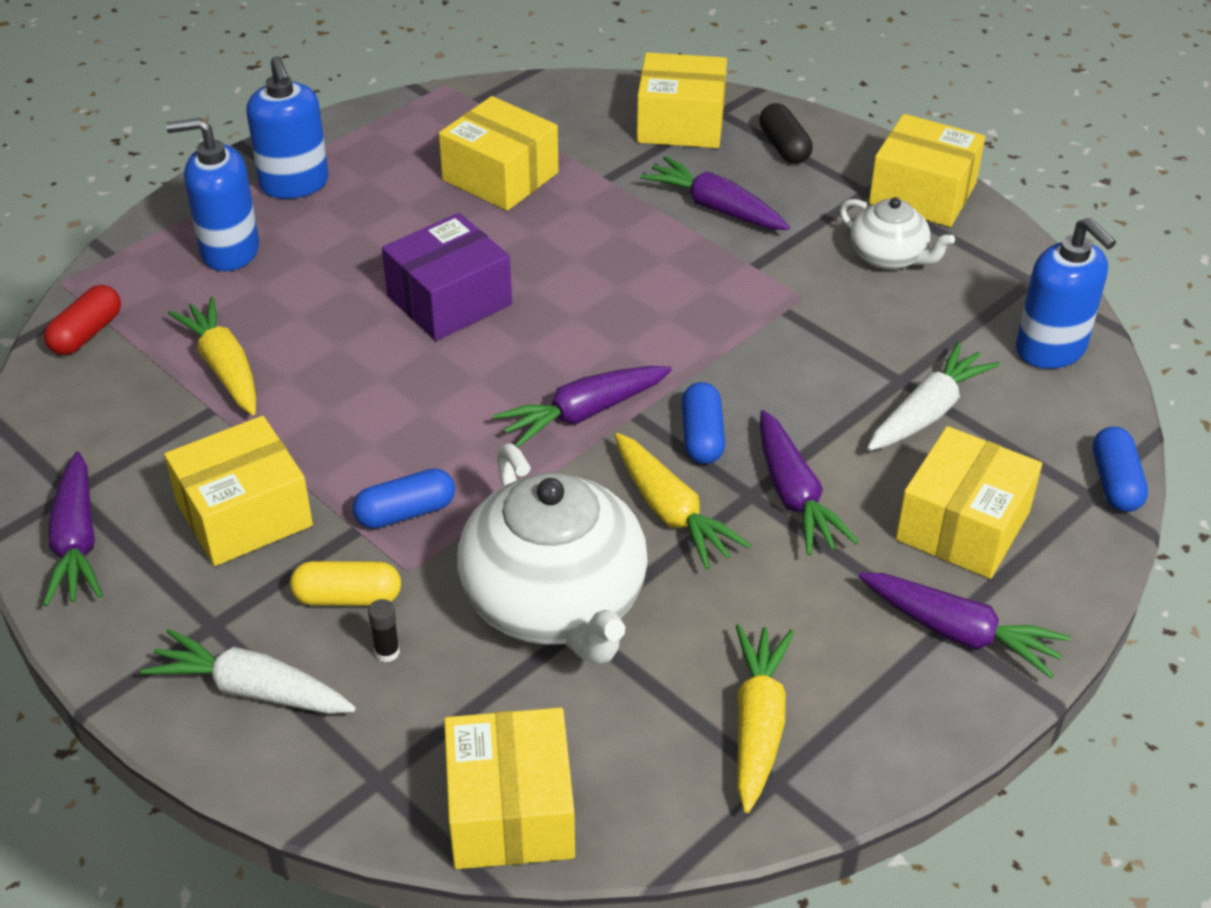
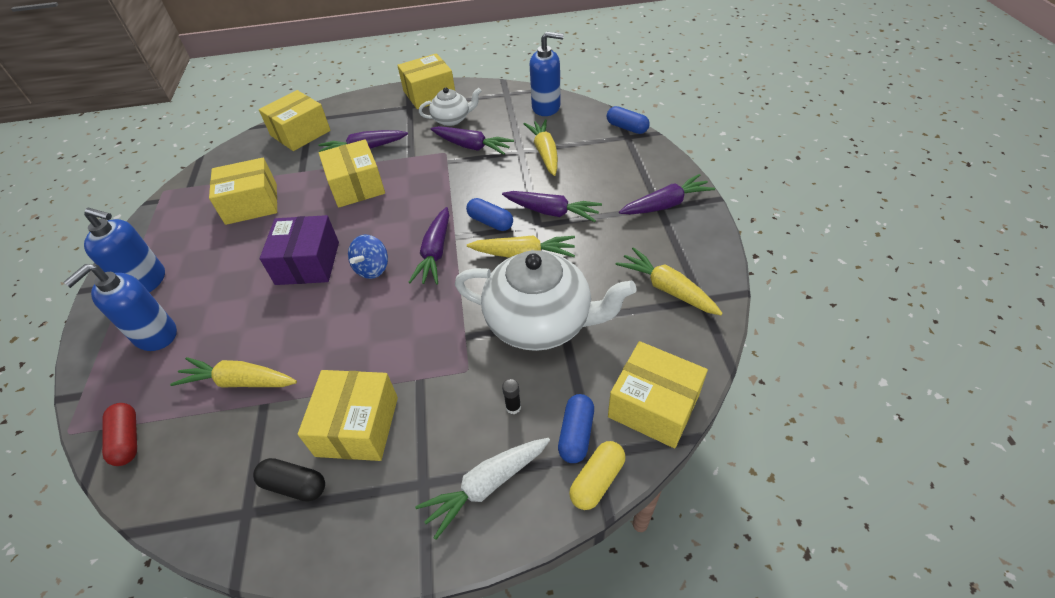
camera: 50 degrees left, 5 degrees up
purple carrot [43,452,103,606] -> purple carrot moved to [431,126,514,155]
yellow capsule [290,561,401,606] -> yellow capsule moved to [569,441,625,510]
blue capsule [352,468,455,529] -> blue capsule moved to [558,394,594,463]
black capsule [759,103,813,164] -> black capsule moved to [253,458,325,502]
white carrot [867,342,1000,451] -> yellow carrot [524,119,558,176]
yellow box [896,426,1042,579] -> yellow box moved to [319,139,385,208]
none -> blue spinning top [348,234,388,279]

